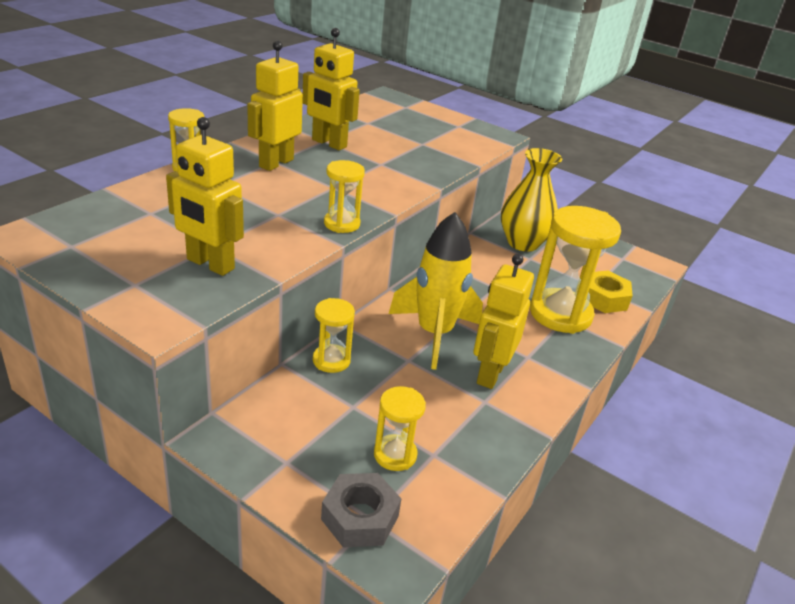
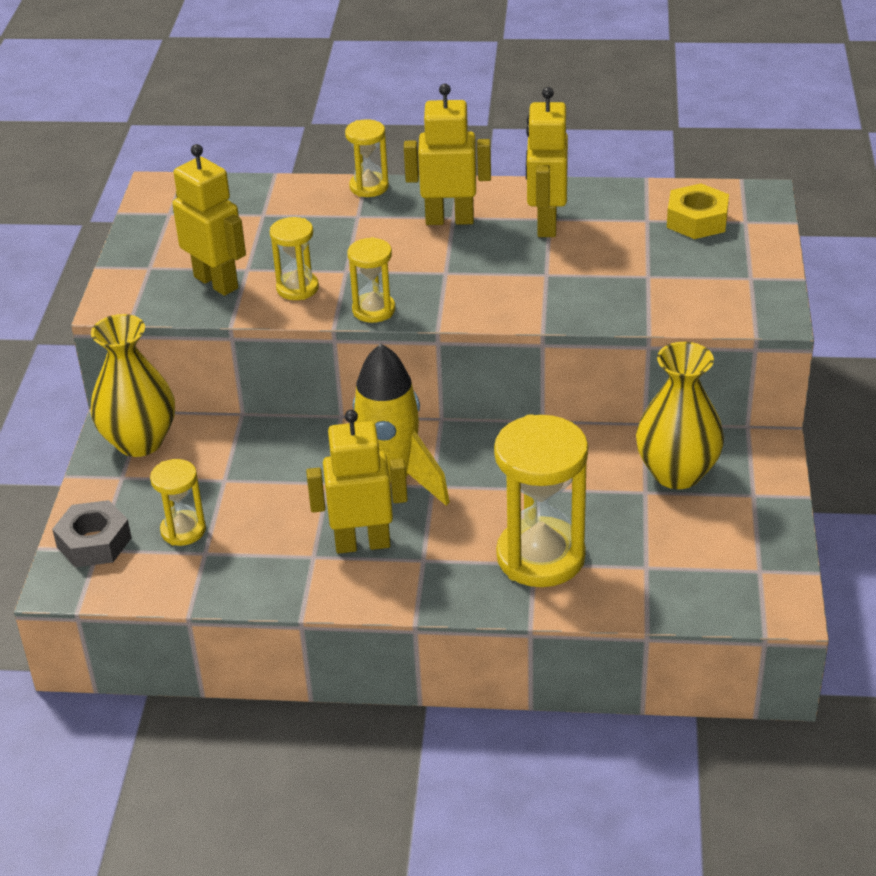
camera: 65 degrees right, 5 degrees up
yellow robot [166,117,244,276] -> yellow robot turned 135 degrees clockwise [172,144,246,296]
yellow hourglass [313,298,355,373] -> yellow hourglass moved to [270,217,319,300]
yellow nut [588,271,633,313] -> yellow nut moved to [667,183,729,239]
none -> yellow vase [90,314,175,457]

